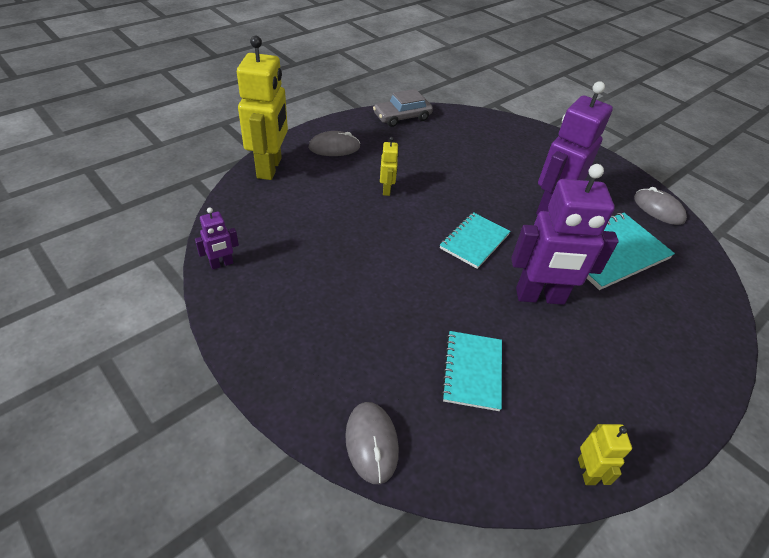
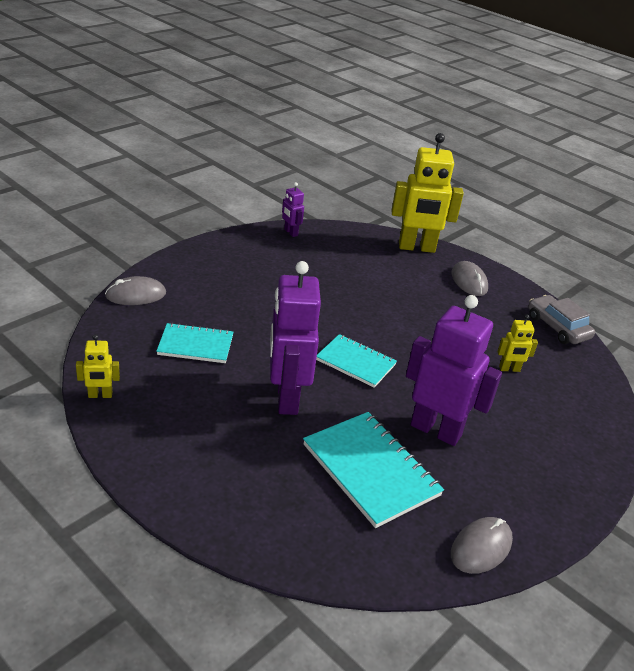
camera: 85 degrees right, 10 degrees down
yellow robot [380,137,399,196] -> yellow robot moved to [497,315,538,372]

